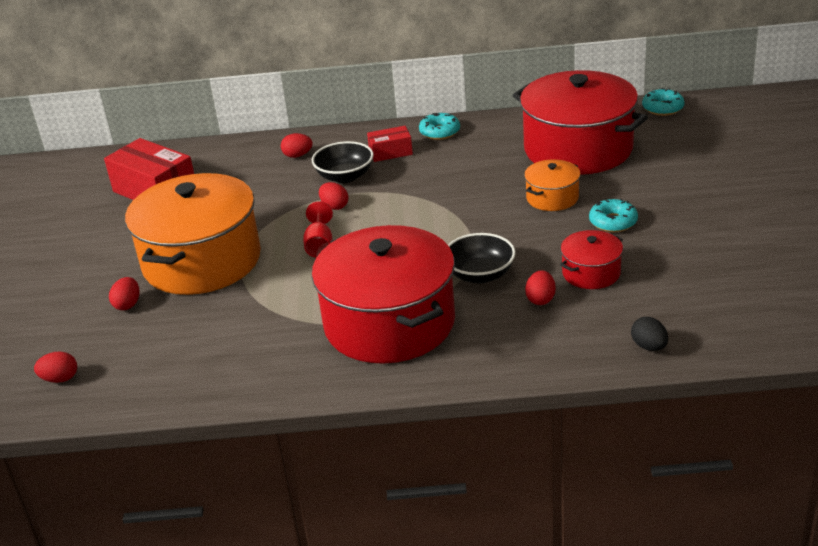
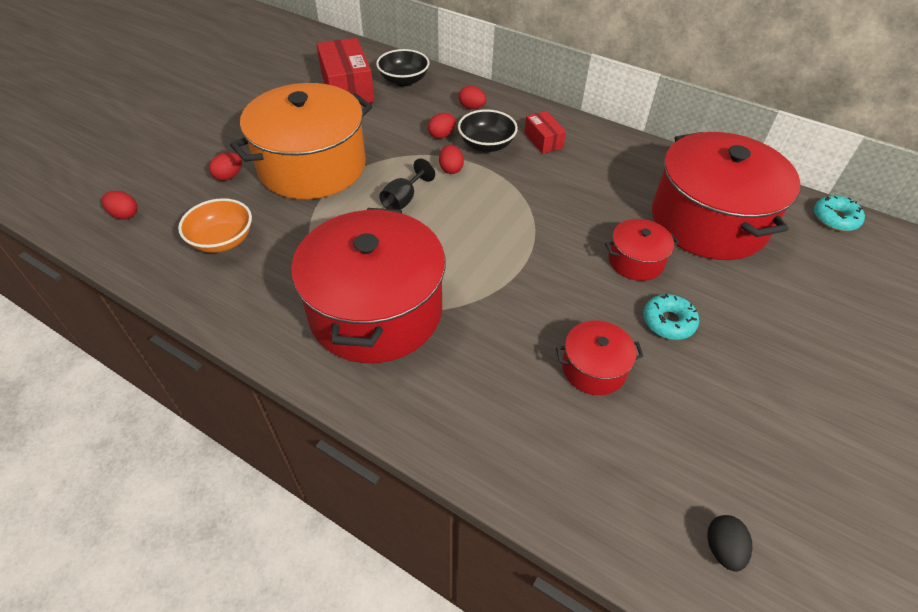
camera: 30 degrees right, 15 degrees up
red goblet [303,201,333,258] -> black goblet [379,158,435,210]
red box [367,126,413,162] -> red box turned 45 degrees clockwise [524,111,566,154]
turquoise donut [419,113,460,140] -> none
black bowl [448,233,515,283] -> black bowl moved to [376,49,430,86]
orange pot [524,159,580,211] -> red pot [605,219,679,281]
red egg [525,270,556,305] -> red egg moved to [428,113,456,139]
black egg [631,317,668,351] -> black egg moved to [707,515,752,572]
none -> orange bowl [178,198,252,253]

